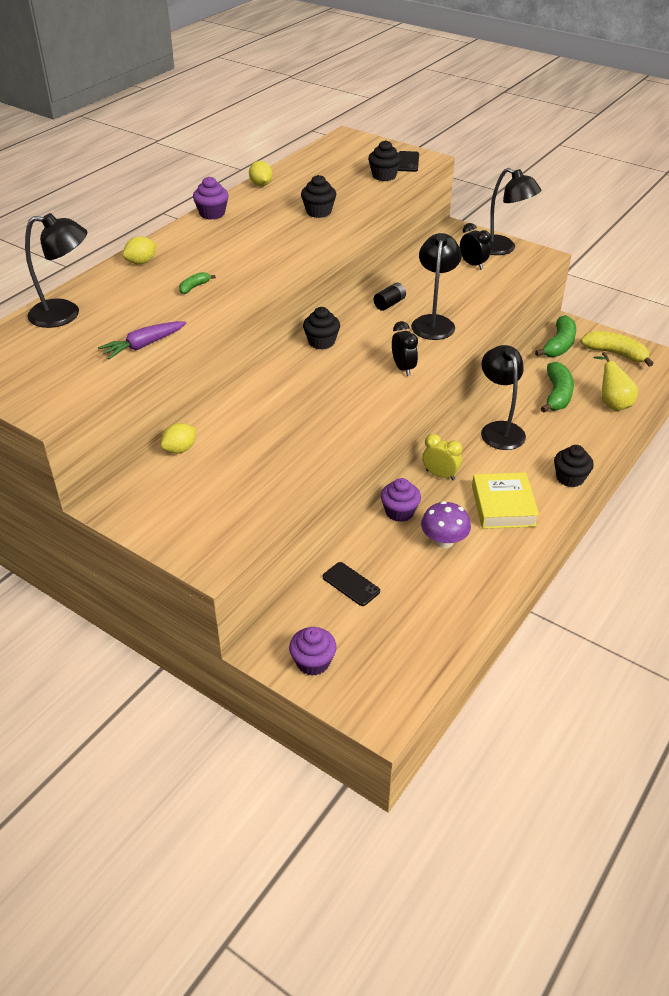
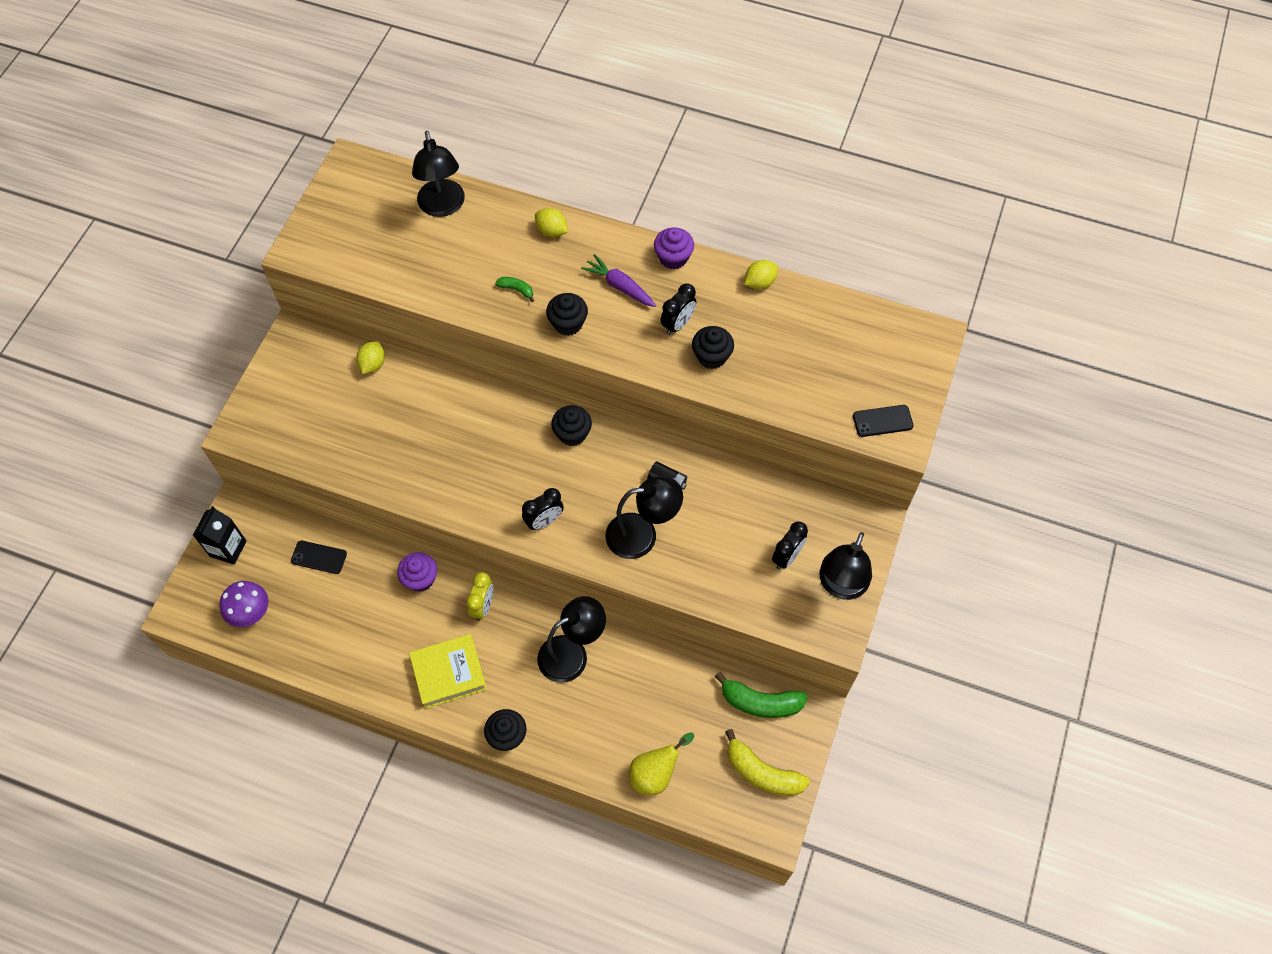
camera: 75 degrees right, 20 degrees up
purple carrot [98,321,186,359] -> purple carrot moved to [581,254,656,307]
yellow lemon [161,423,196,454] -> yellow lemon turned 75 degrees clockwise [356,341,385,374]
purple cupcake [289,627,337,676] -> black carton [193,506,246,564]
black phone [323,562,380,606] -> black phone turned 75 degrees clockwise [291,541,347,574]
black cupcake [368,140,402,181] -> black cupcake moved to [546,293,588,336]
purple mushroom [421,501,471,548] -> purple mushroom moved to [219,581,269,627]
green banana [541,362,574,413] -> none
yellow banana [580,331,654,367] -> yellow banana turned 105 degrees clockwise [725,729,810,796]
none -> black clock [660,284,696,335]

